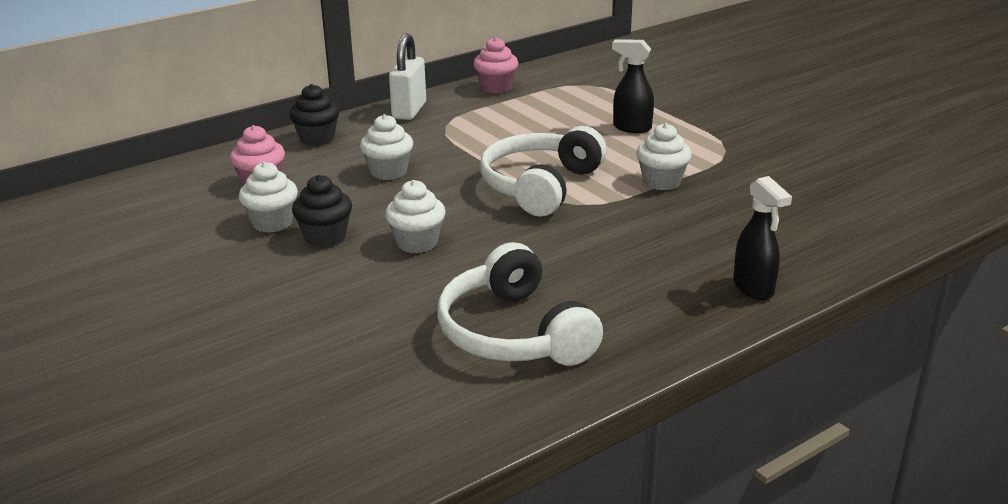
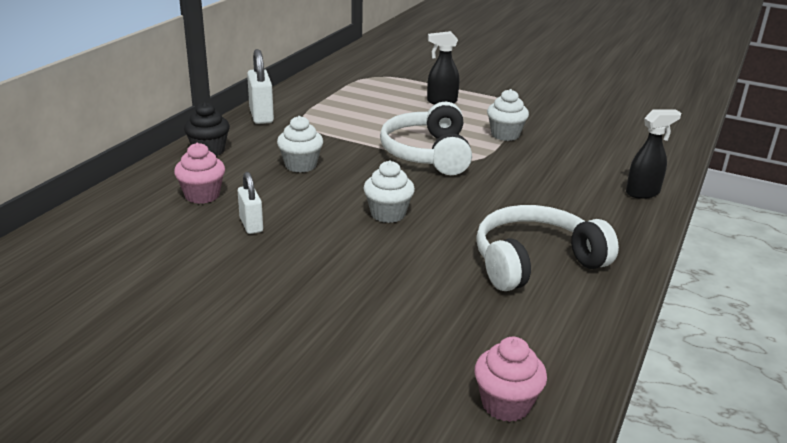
camera: 30 degrees left, 0 degrees up
white cupcake [239,162,298,233] -> white padlock [238,172,263,234]
black cupcake [292,175,352,247] -> none
white headphones [437,242,603,366] -> white headphones turned 120 degrees clockwise [476,205,619,291]
pink cupcake [473,37,518,94] -> pink cupcake moved to [474,337,547,422]
black spray bottle [733,176,792,300] -> black spray bottle turned 60 degrees counterclockwise [626,109,681,199]

